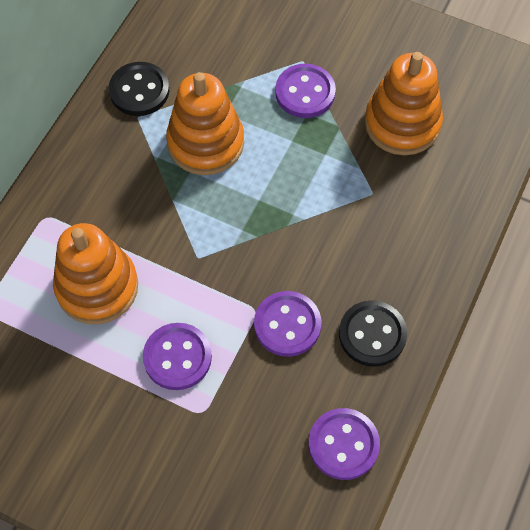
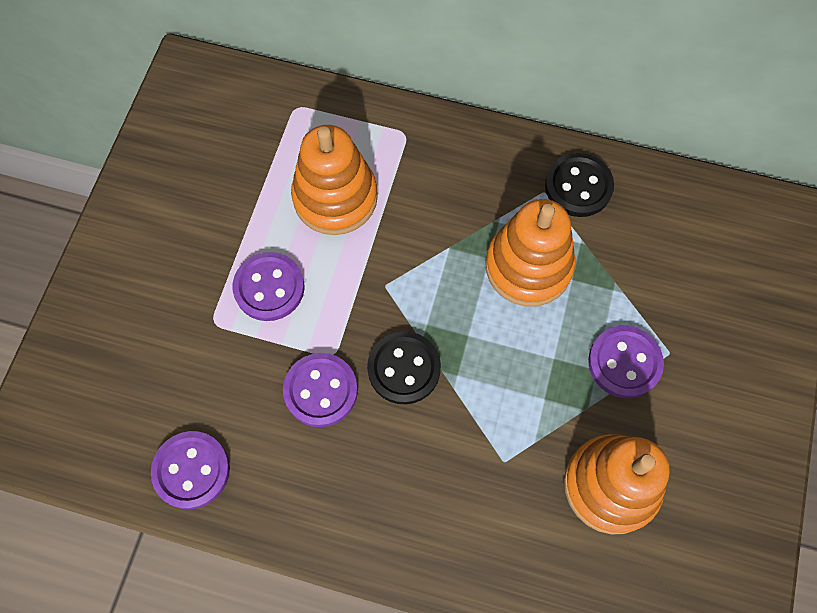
camera: 80 degrees right, 5 degrees up
black button [339,300,407,367] -> black button moved to [367,331,441,404]

